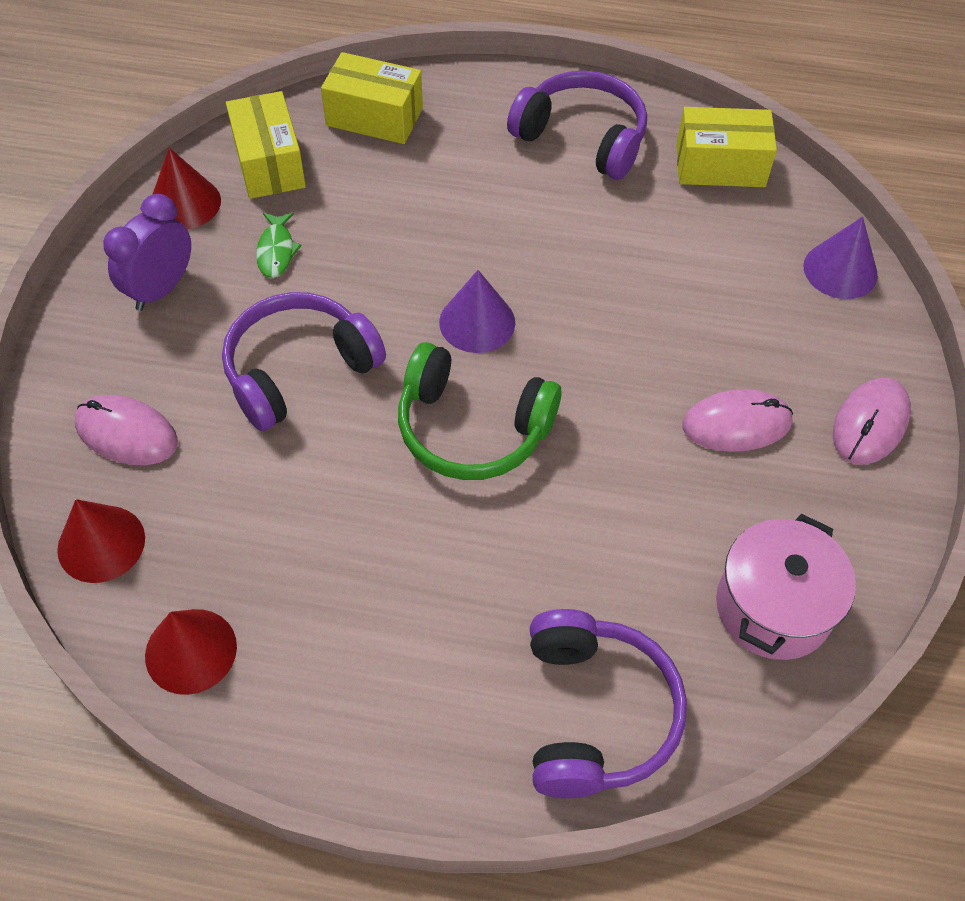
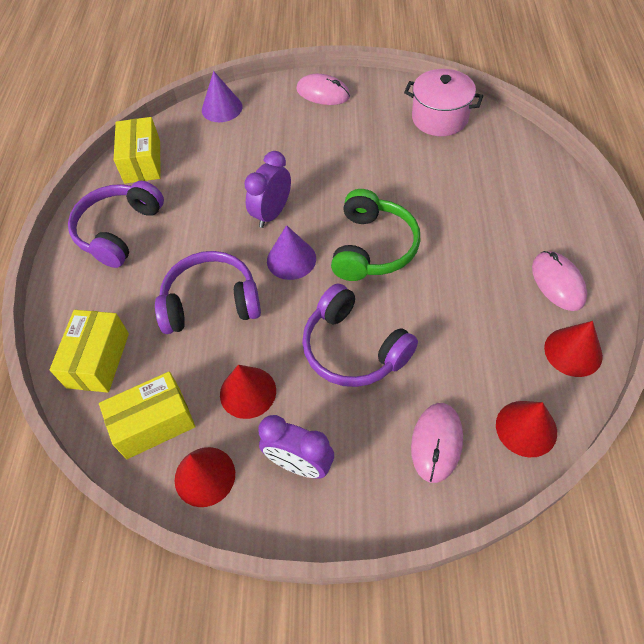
camera: 95 degrees left, 0 degrees up
green fish [256,212,302,278] -> red cone [220,365,276,419]
purple headphones [530,609,687,798] -> purple headphones moved to [155,251,261,334]
pink mouse [682,389,793,452] -> pink mouse moved to [532,251,587,311]
none -> purple clock [244,151,291,228]

